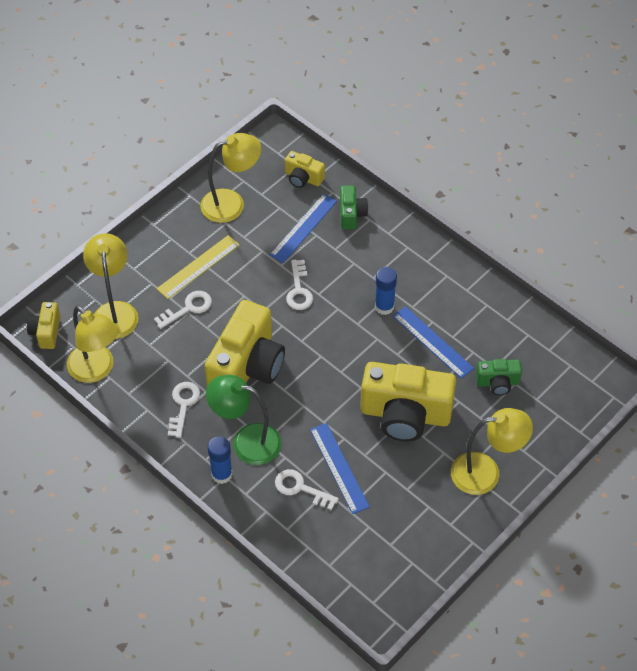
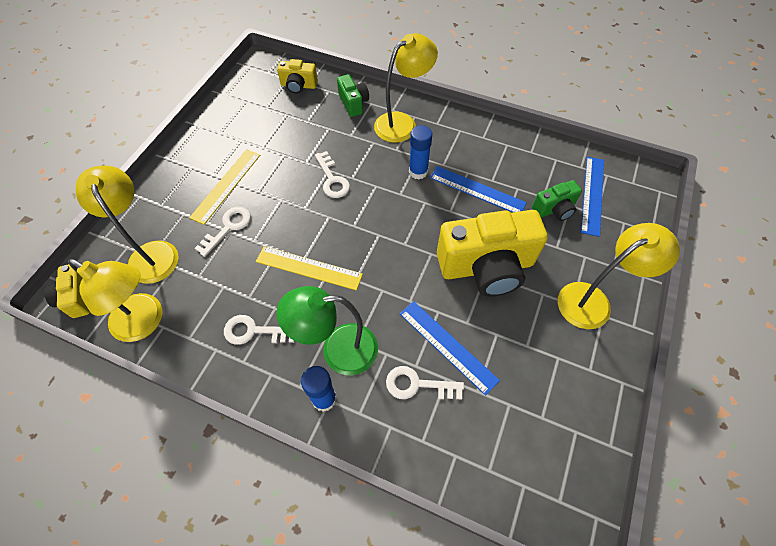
camera: 20 degrees left, 5 degrees up
white key [168,382,200,438] -> white key turned 75 degrees counterclockwise [224,315,294,345]
yellow lamp [200,133,261,223] -> yellow lamp moved to [374,33,438,143]
yellow camera [205,300,285,386] -> yellow ruler [256,246,363,290]
blue ruler [270,194,337,263] -> blue ruler moved to [581,157,604,237]

